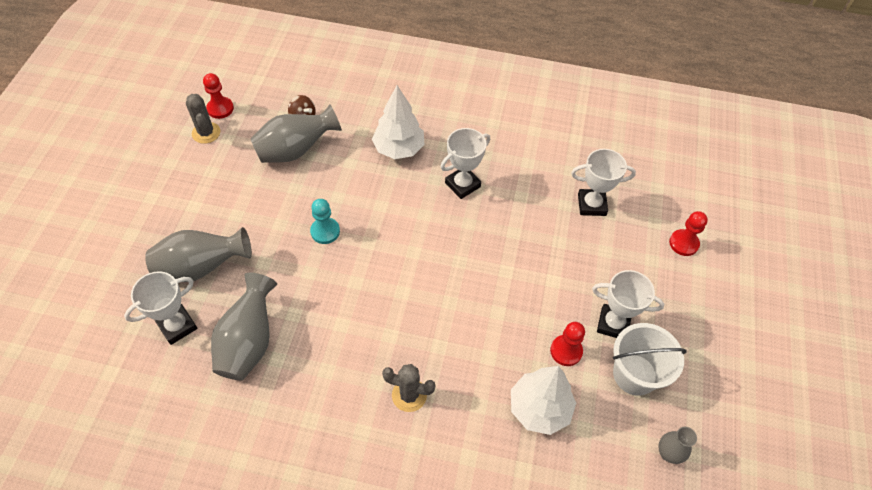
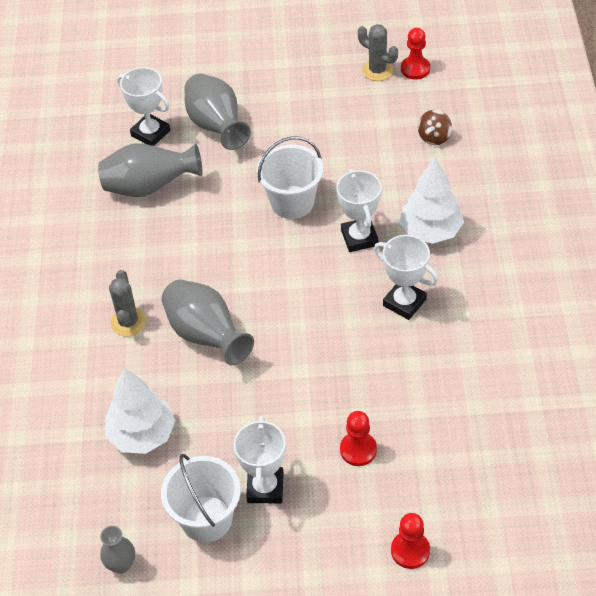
camera: 80 degrees right, 5 degrees down
grey cactus [186,94,220,144] -> grey cactus turned 75 degrees clockwise [358,24,398,81]
grey vase [250,104,342,163] -> grey vase moved to [162,280,254,365]
turquoise pawn [310,199,340,244] -> white bucket [257,136,323,219]
red pawn [550,322,585,366] -> red pawn moved to [340,411,377,466]
white trophy [571,149,636,216] -> white trophy moved to [336,169,382,252]

